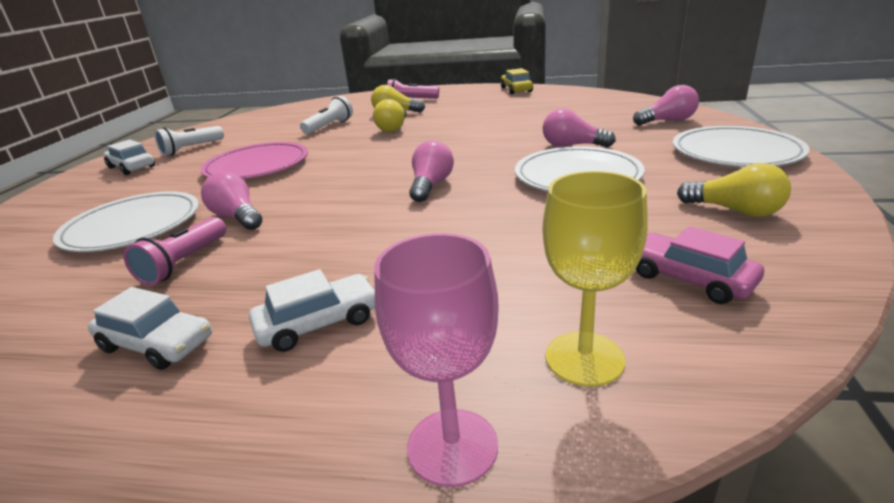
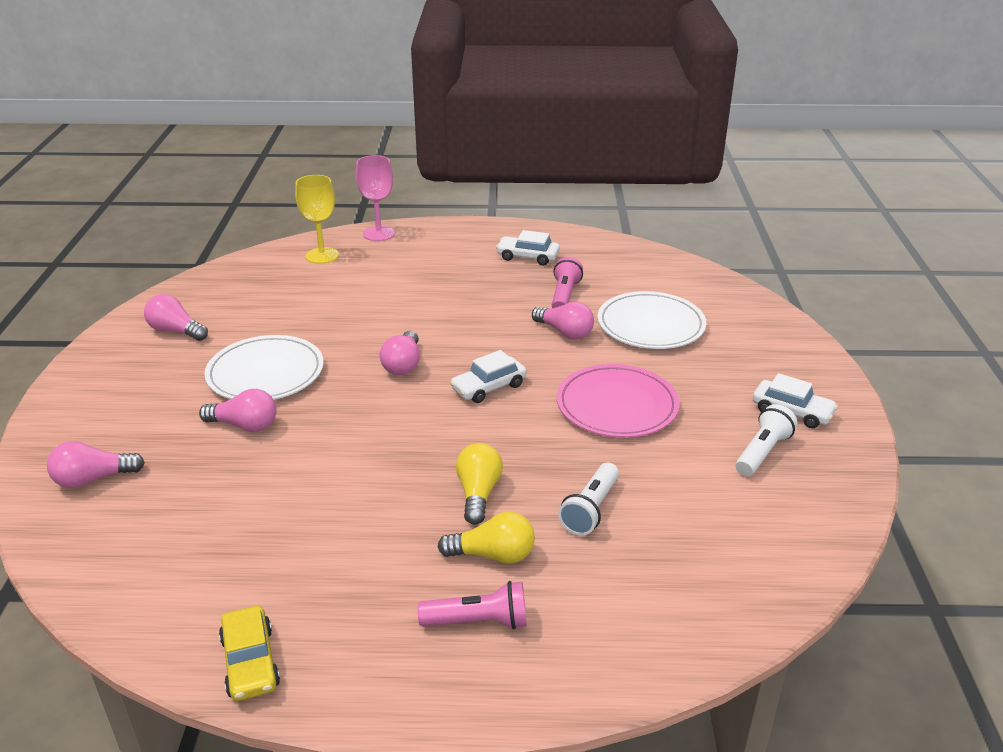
camera: 170 degrees right, 5 degrees up
white car [249,269,375,352] -> white car moved to [450,350,527,403]
pink car [636,226,764,304] -> none
white plate [673,126,810,167] -> none
yellow light bulb [677,163,791,217] -> pink light bulb [144,294,208,341]

